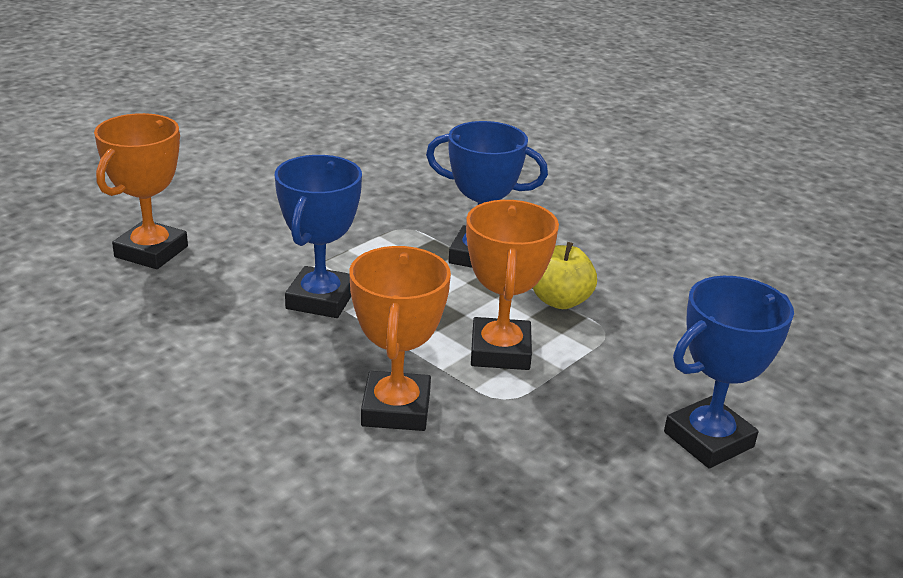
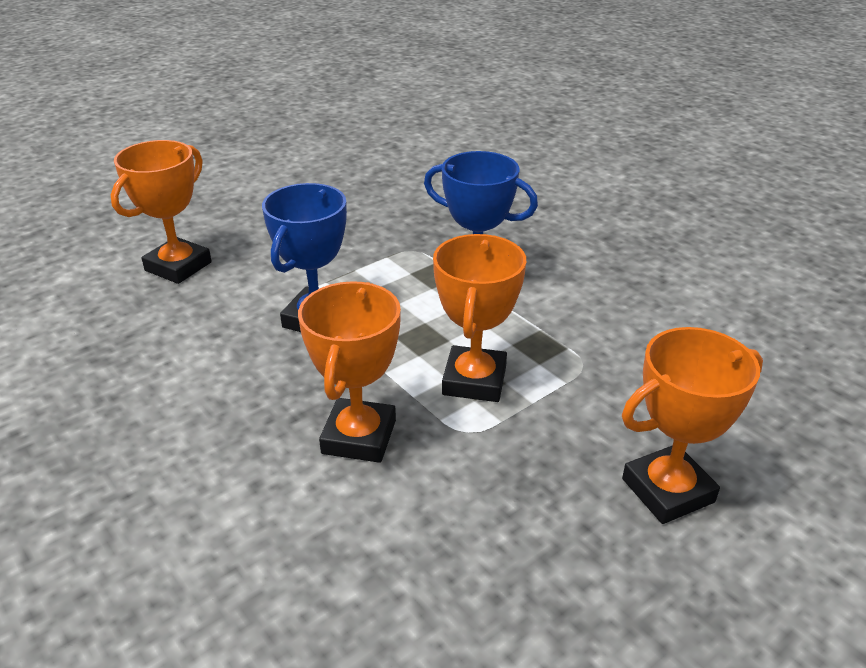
camera: 10 degrees right, 5 degrees up
yellow apple [533,242,597,309] -> none
blue trophy [664,276,794,468] -> orange trophy [622,327,763,524]

